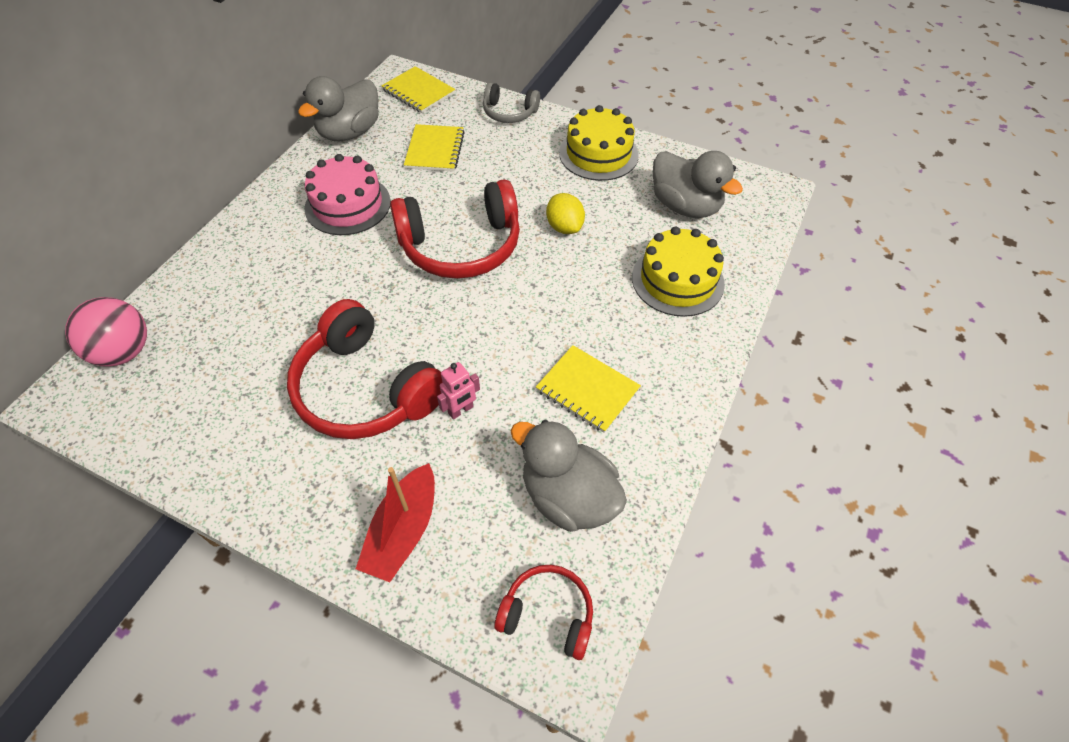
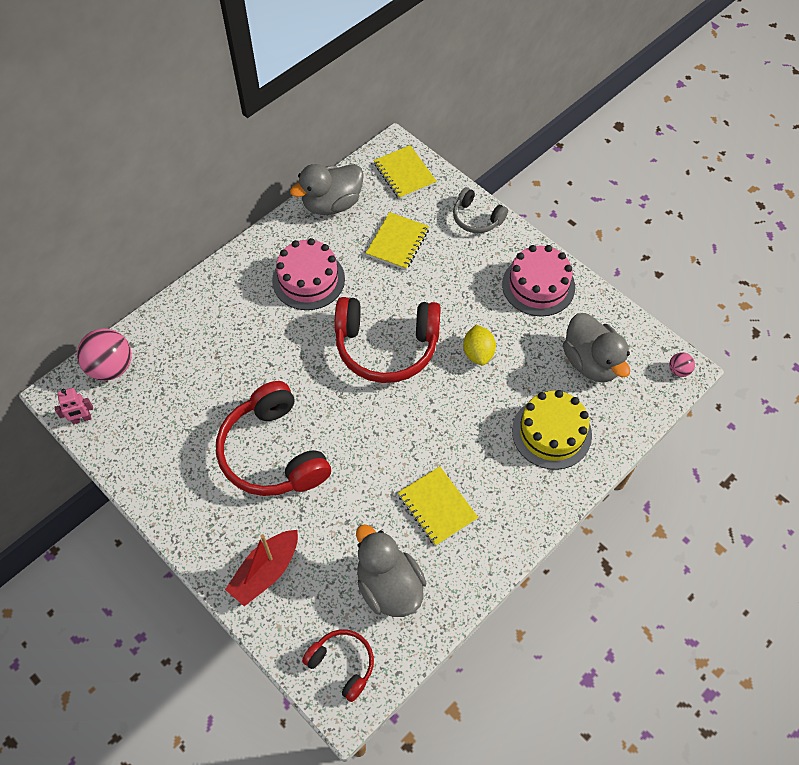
camera: 20 degrees right, 5 degrees up
pink robot [437,362,480,420] -> pink robot moved to [54,388,93,424]
yellow cake [559,105,639,181] -> pink cake [502,245,575,317]
none -> pink ball [669,352,695,377]

